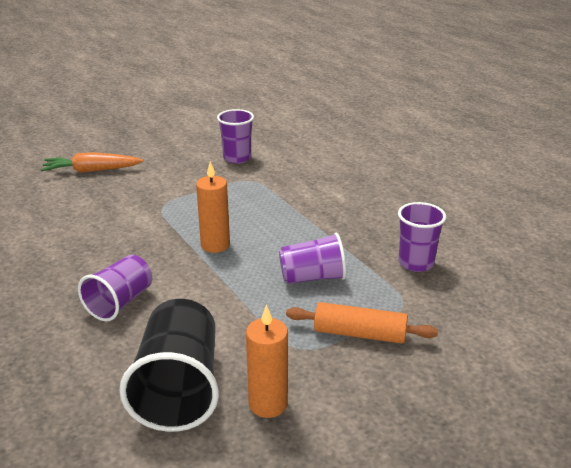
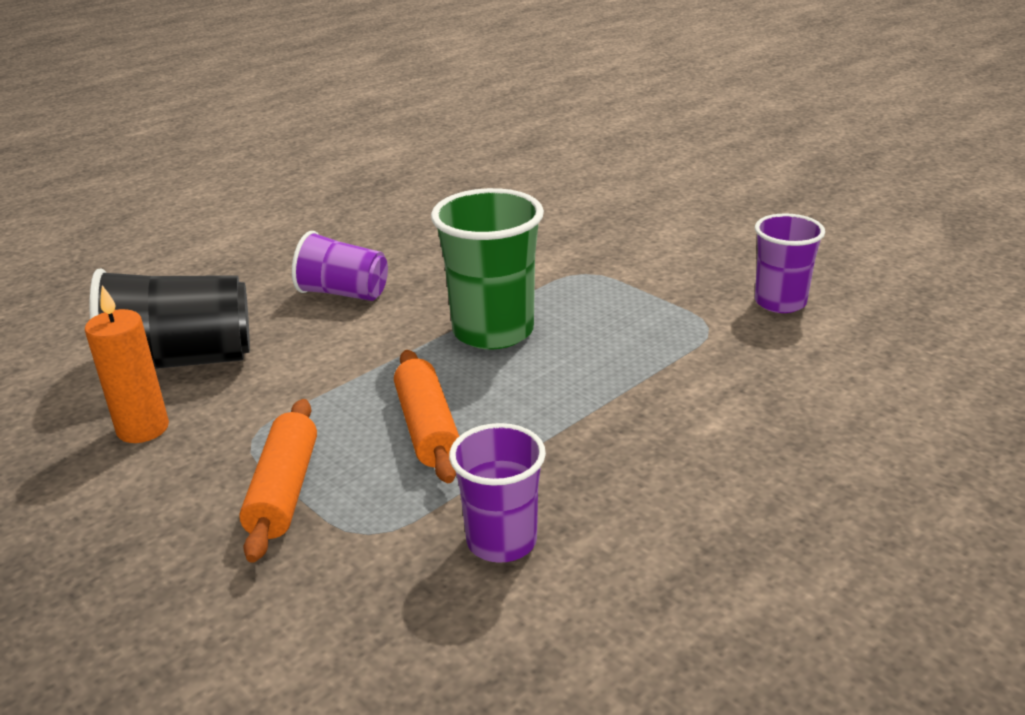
camera: 80 degrees right, 0 degrees up
orange carrot [41,152,143,173] -> none
orange candle [196,161,230,253] -> green cup [431,188,544,349]
purple cup [279,232,346,284] -> orange rolling pin [394,350,459,483]

